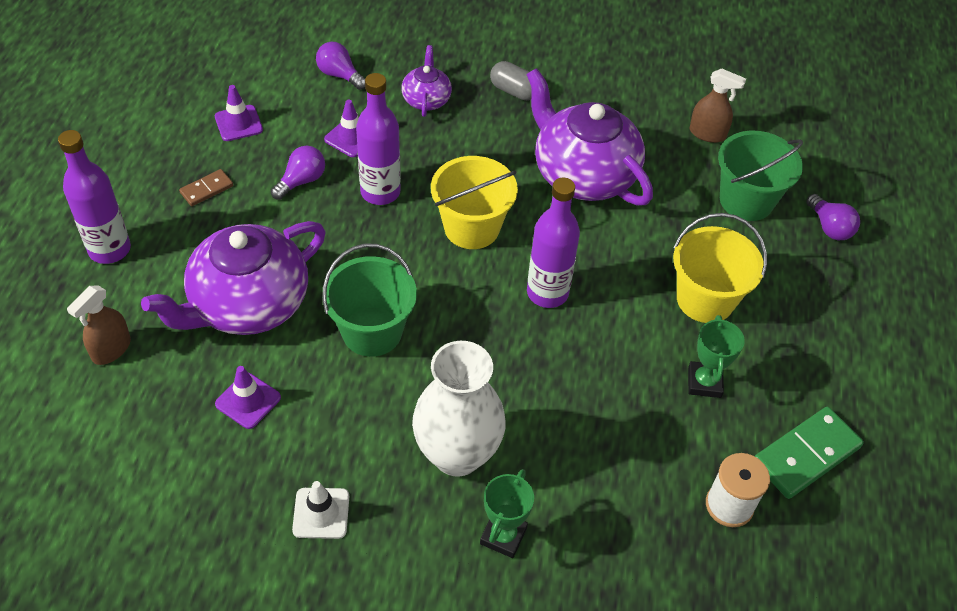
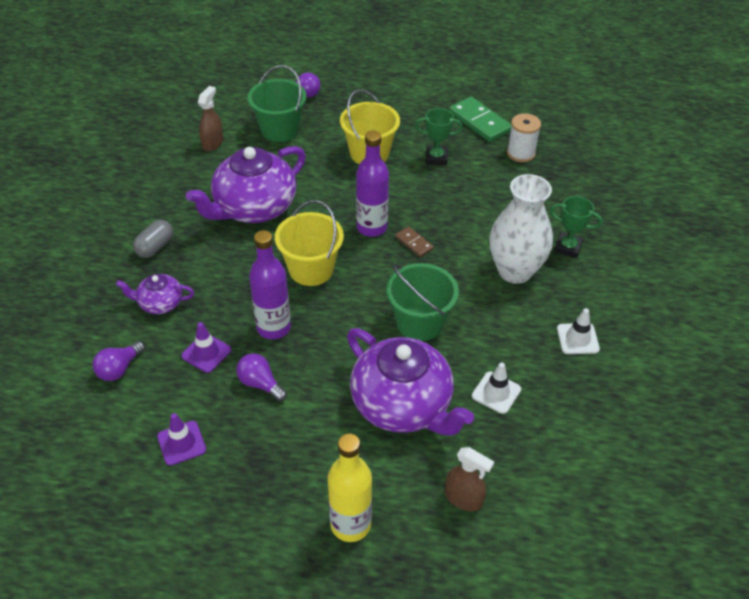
camera: 90 degrees left, 5 degrees down
purple bottle [58,130,131,264] -> yellow bottle [328,433,372,542]
brown domino [179,169,233,206] -> brown domino moved to [395,226,434,257]
purple traffic cone [215,366,281,429] -> white traffic cone [472,362,521,414]

